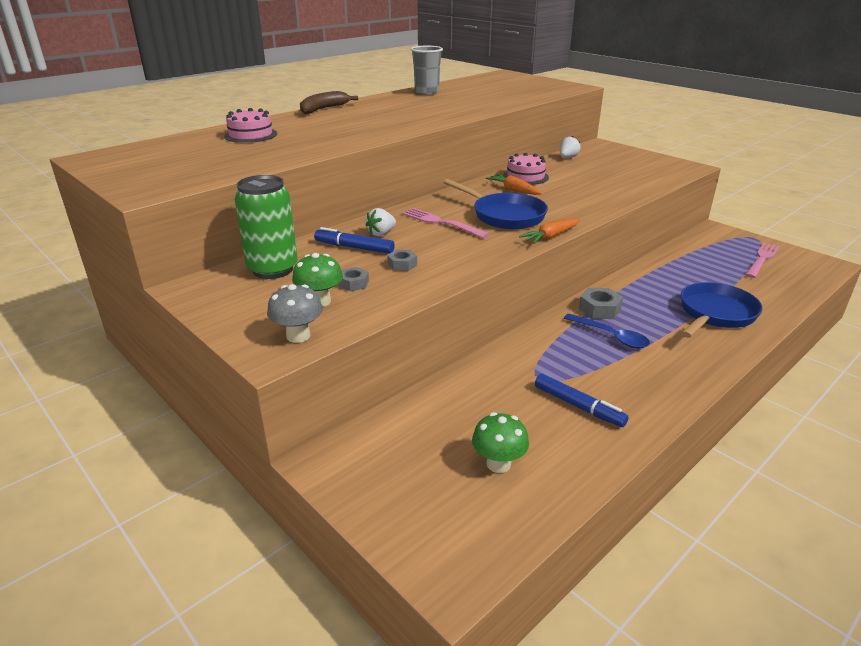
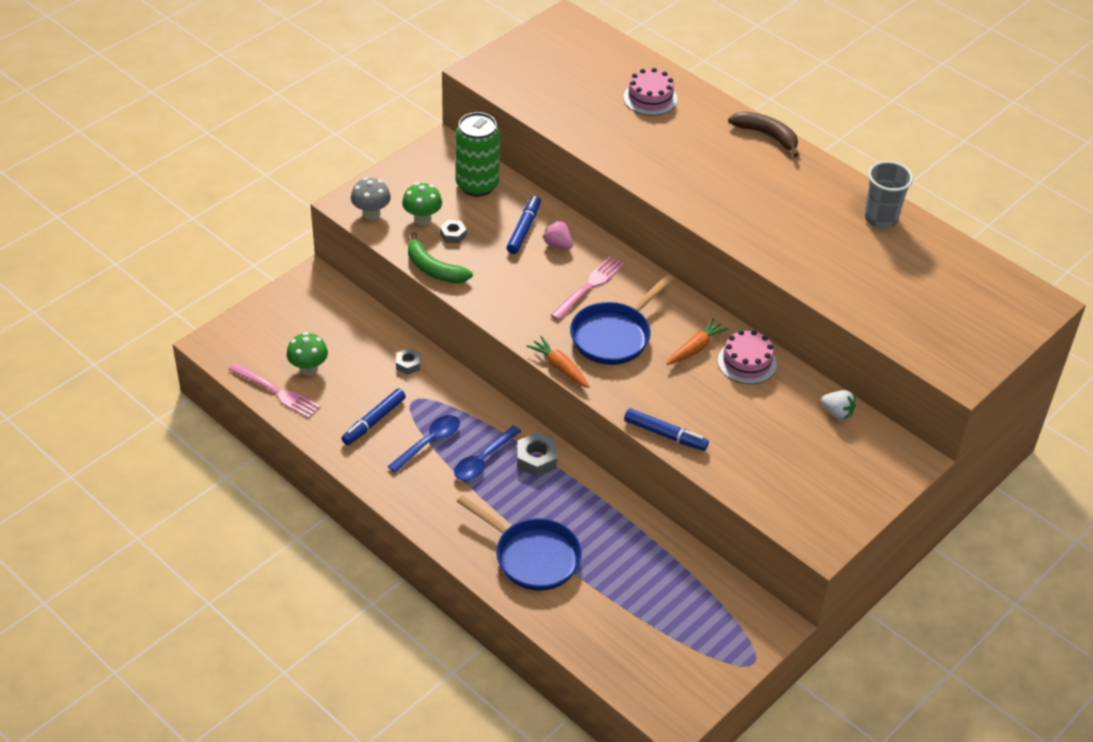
camera: 85 degrees right, 15 degrees up
white strawberry [365,208,396,236] -> pink strawberry [543,220,573,250]
grey nut [387,250,417,271] -> grey nut moved to [396,348,421,375]
pink fork [745,243,780,278] -> pink fork moved to [228,363,321,418]
none -> blue spoon [387,415,460,473]
none -> green banana [408,232,473,283]
none -> blue marker [624,408,709,451]

